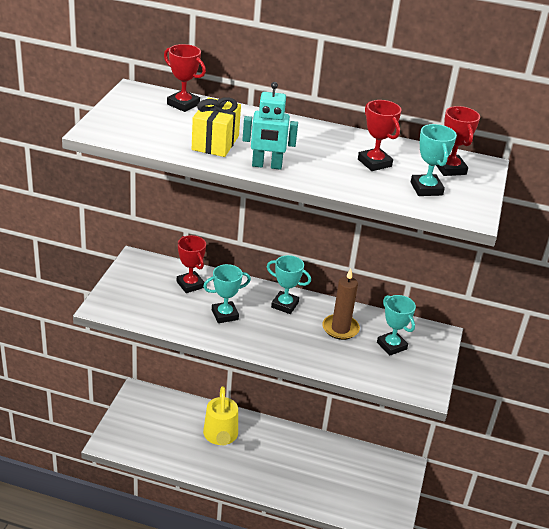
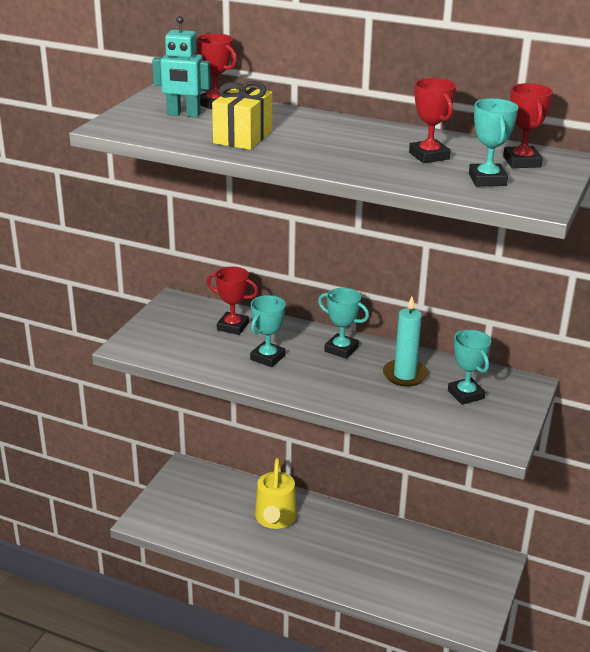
camera: 10 degrees right, 5 degrees down
red trophy [177,235,206,293] -> red trophy turned 45 degrees counterclockwise [207,267,258,335]
turquoise trophy [203,264,251,323] -> turquoise trophy turned 45 degrees counterclockwise [250,295,286,367]
turquoise robot [242,82,298,170] -> turquoise robot moved to [152,16,211,117]
brown candle [322,269,360,340] -> turquoise candle [383,296,428,387]

